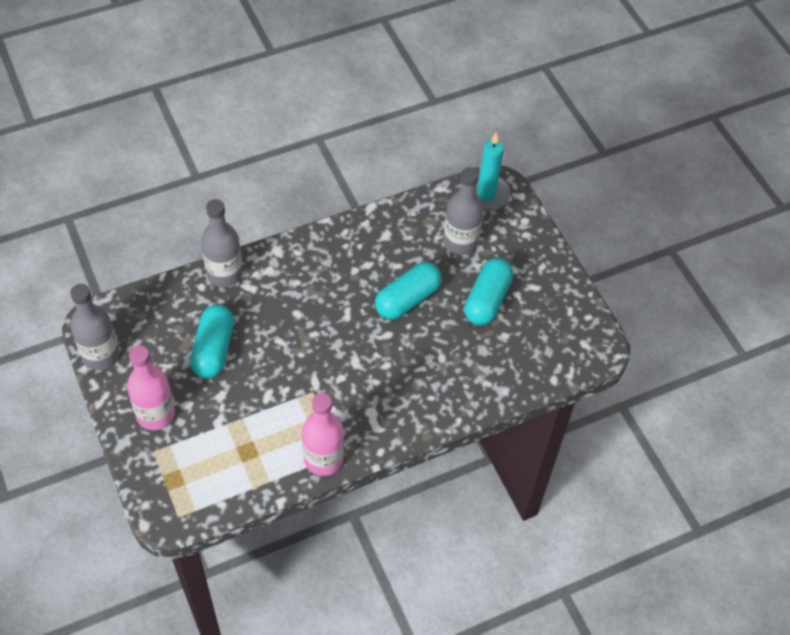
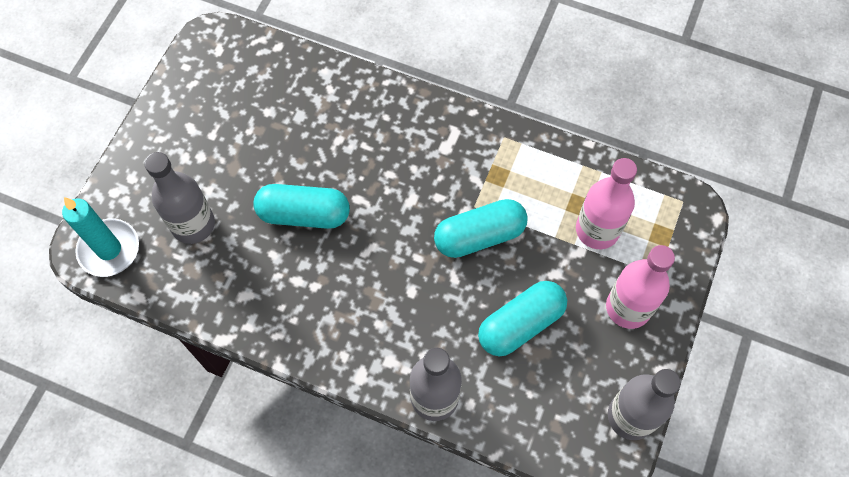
camera: 130 degrees left, 10 degrees up
pink bottle [302,393,344,476] -> pink bottle moved to [576,158,637,249]
turquoise capsule [464,258,513,325] -> turquoise capsule moved to [434,199,528,258]

